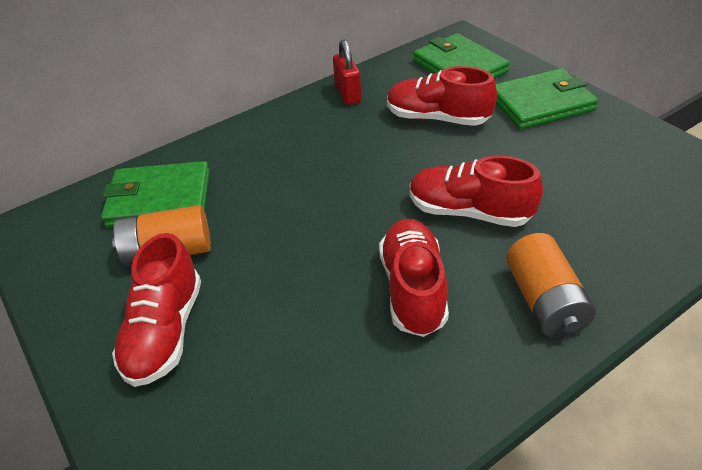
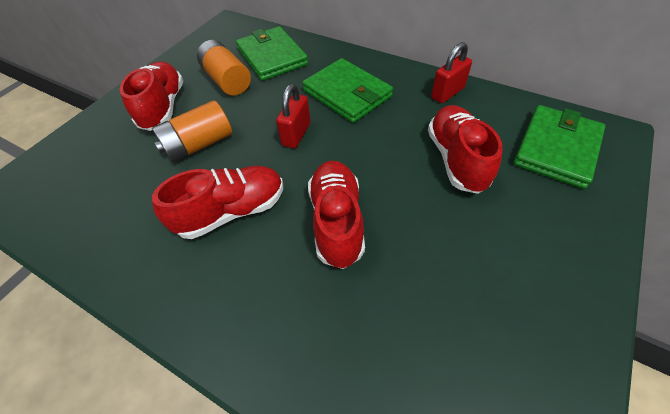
camera: 65 degrees right, 10 degrees up
red shoe [112,233,201,387] -> red shoe turned 105 degrees clockwise [120,62,183,131]
green wallet [496,68,598,129] -> green wallet moved to [302,58,393,123]
orange battery [506,233,596,338] -> orange battery moved to [152,100,232,162]
none -> red padlock [276,84,310,148]

